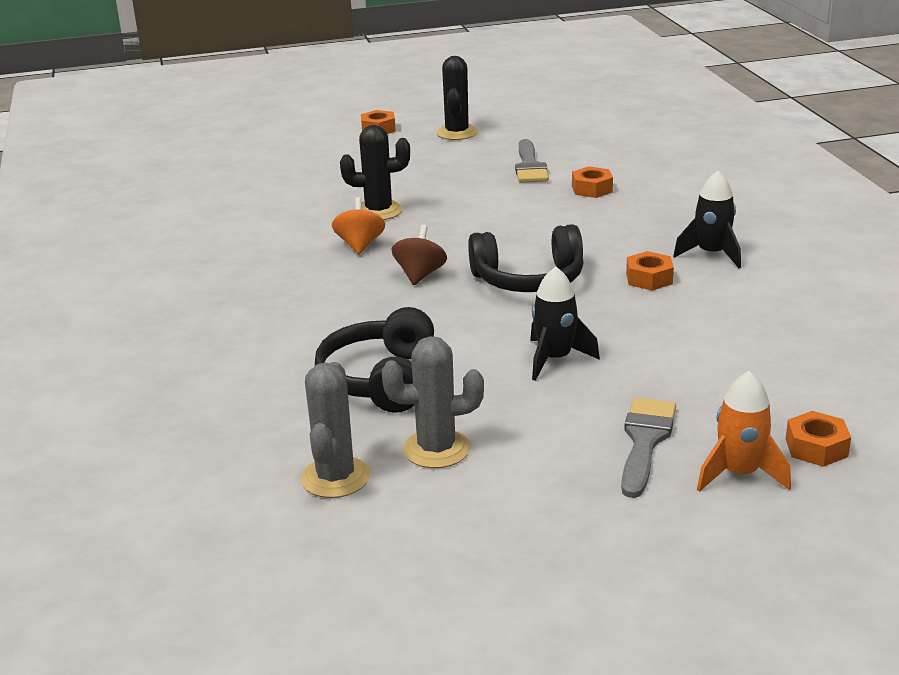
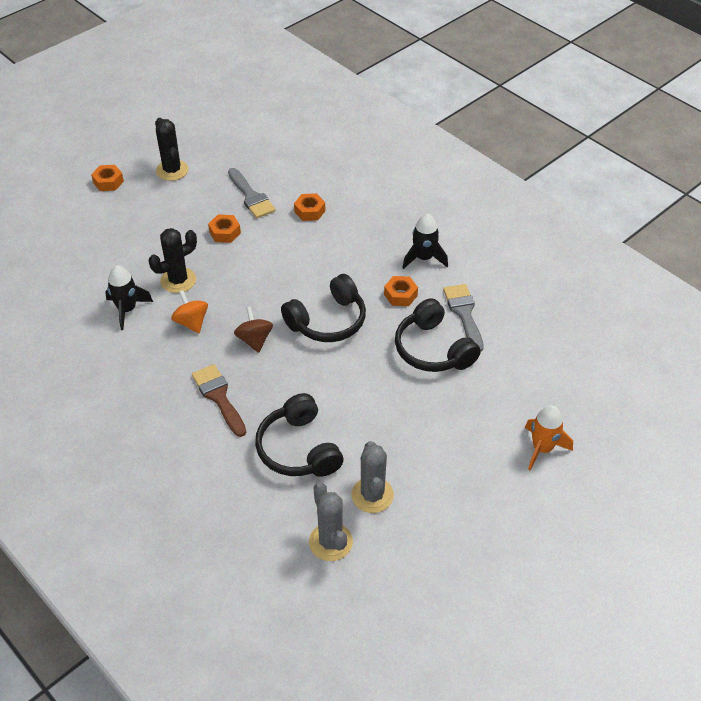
camera: 30 degrees left, 20 degrees up
grey cactus [381,336,484,468] -> grey cactus turned 60 degrees counterclockwise [351,441,394,513]
black rocket [530,266,600,381] -> black rocket moved to [105,265,153,330]
grey brush [621,398,676,498] -> grey brush moved to [443,284,484,351]
orange nut [786,411,851,467] -> orange nut moved to [208,214,241,243]
none -> brown brush [192,364,246,437]
none -> black headphones [395,298,481,372]

